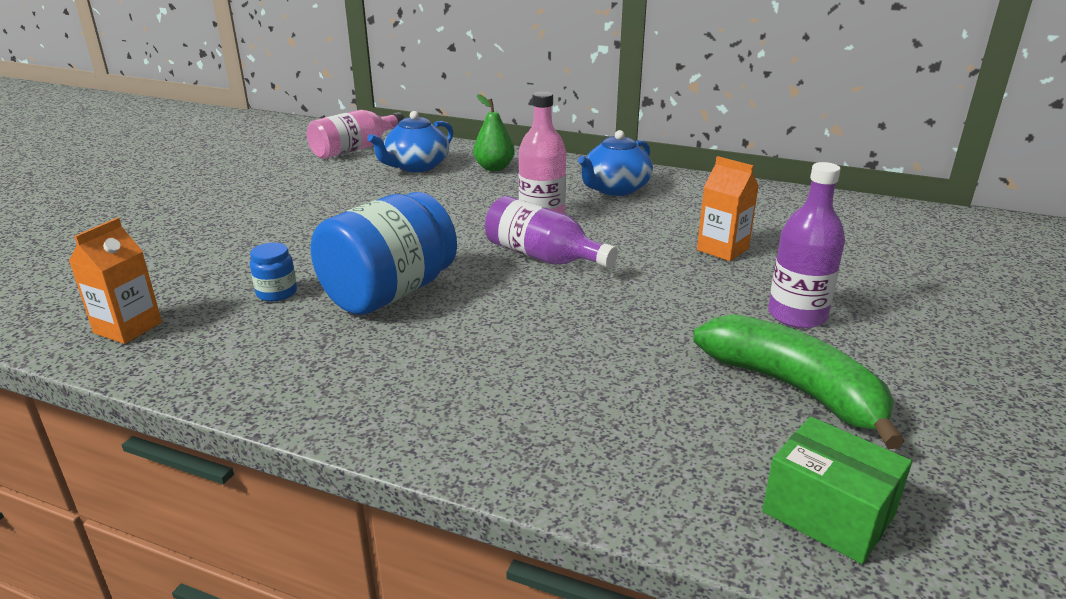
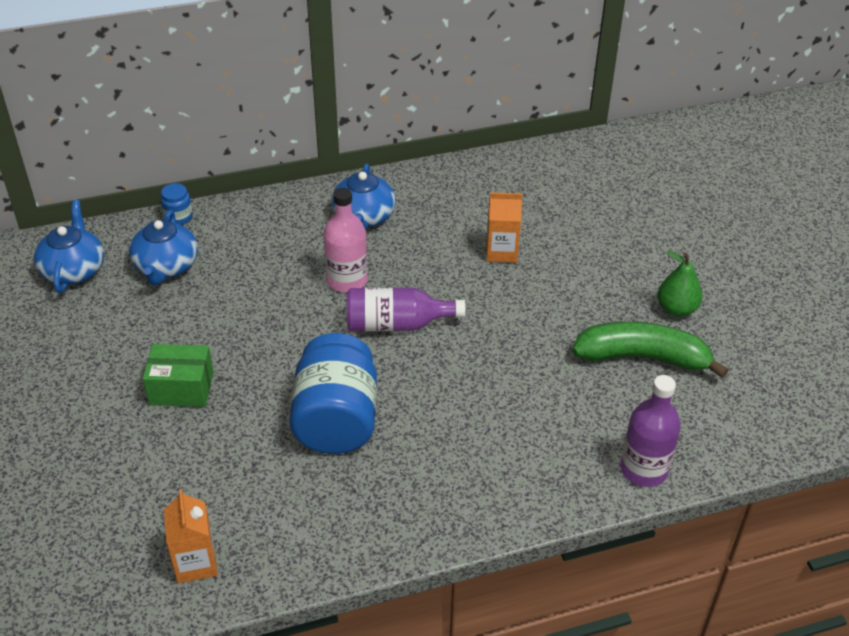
camera: 40 degrees left, 15 degrees up
blue jar [250,243,297,302] -> blue jar moved to [161,183,193,225]
pink bottle [307,110,404,159] -> blue teapot [34,200,104,293]
green pear [473,94,515,171] -> green pear moved to [657,251,702,317]
green box [762,417,912,564] -> green box moved to [143,344,214,407]
purple bottle [768,162,845,328] -> purple bottle moved to [620,375,681,487]

